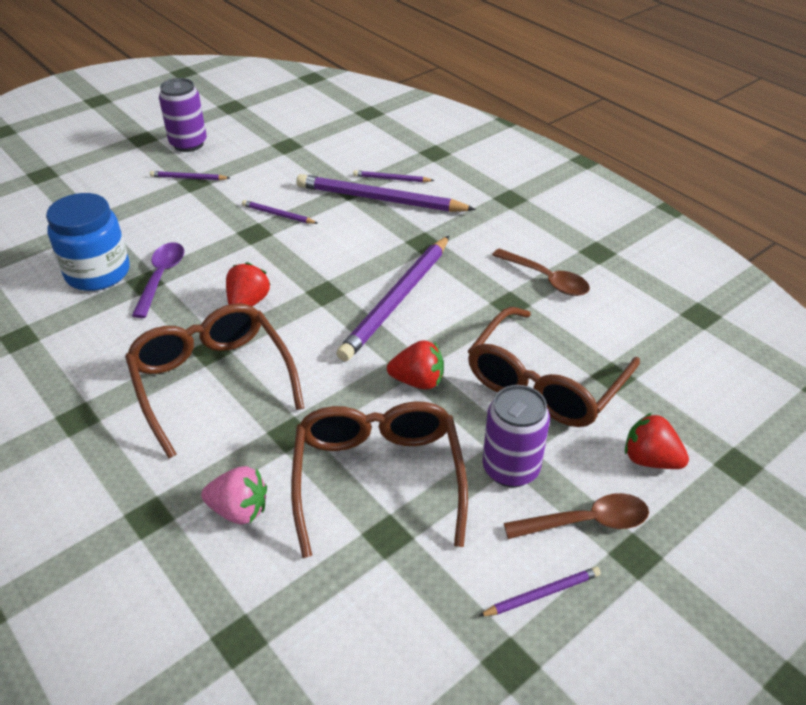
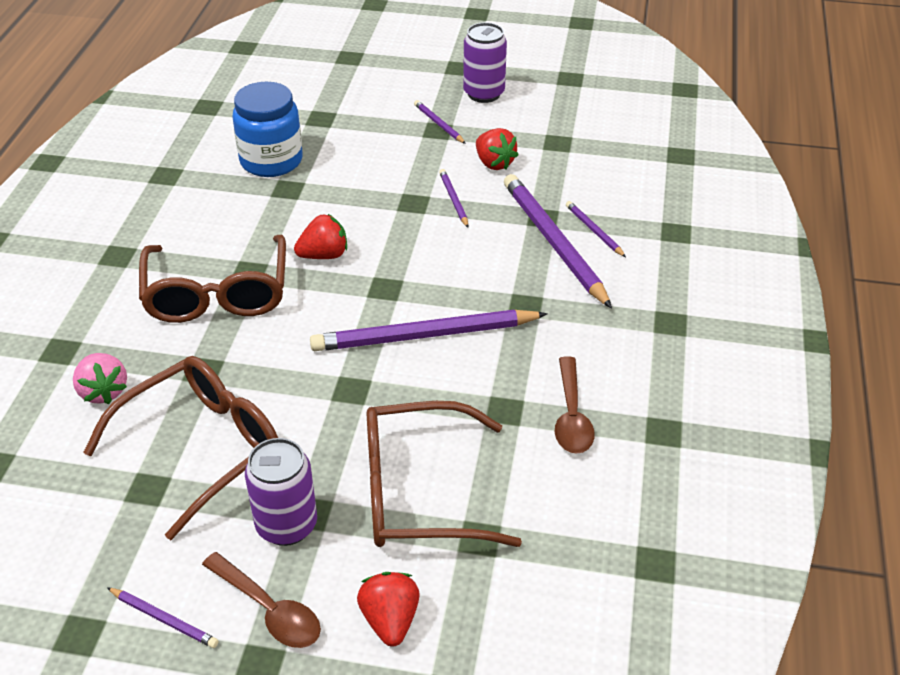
camera: 50 degrees right, 0 degrees up
brown glasses [125,303,304,458] -> brown glasses turned 150 degrees clockwise [139,235,286,323]
purple spoon [132,242,184,318] -> none
red strawberry [387,340,444,390] -> red strawberry moved to [476,128,519,170]

